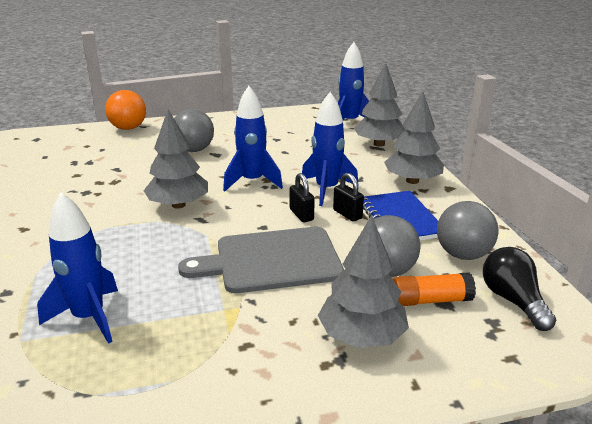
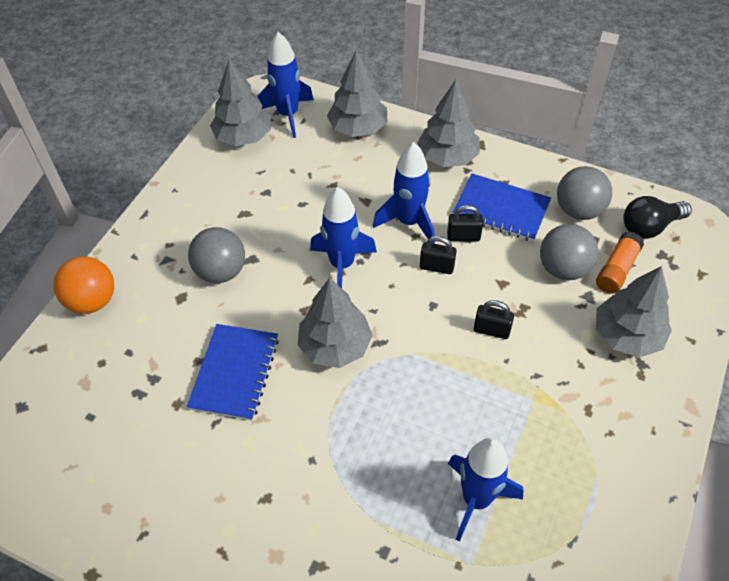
camera: 50 degrees left, 25 degrees up
grey cutting board [178,227,344,293] -> black padlock [474,300,514,339]
black light bulb [483,247,556,331] -> black light bulb turned 45 degrees counterclockwise [623,196,692,239]
none -> blue notebook [187,324,279,421]
none -> grey tree [210,59,271,146]

